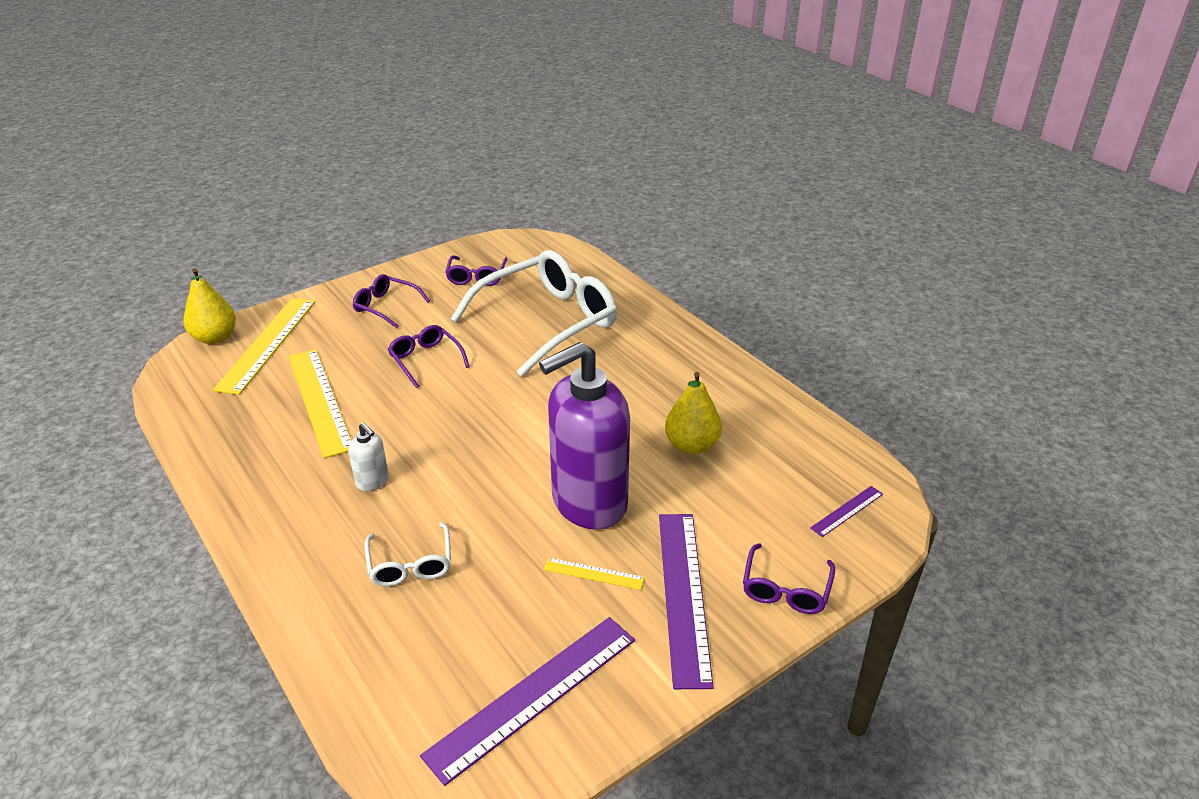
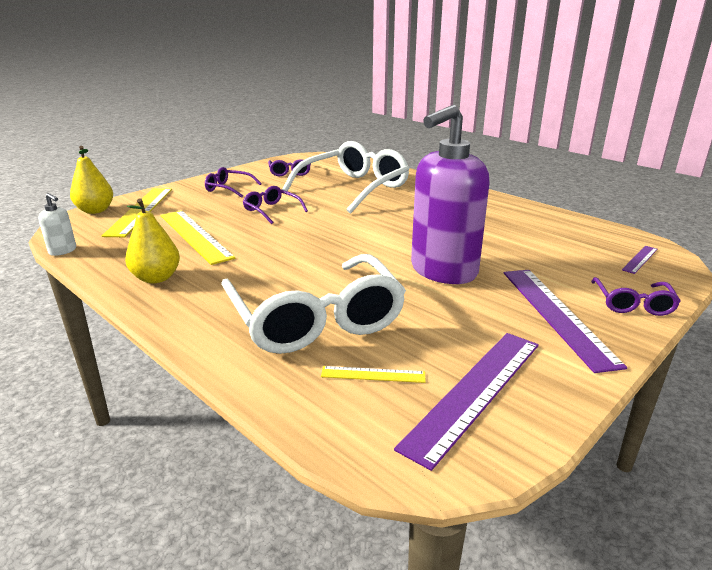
camera: 10 degrees left, 10 degrees down
white soap dispenser [348,423,389,491] -> white soap dispenser moved to [38,193,76,256]
white glasses [364,522,451,587] -> white glasses [221,254,406,354], size x2.16
yellow ruler [543,557,645,590] -> yellow ruler moved to [321,366,426,383]
yellow pear [665,372,722,454] -> yellow pear moved to [125,198,180,283]

